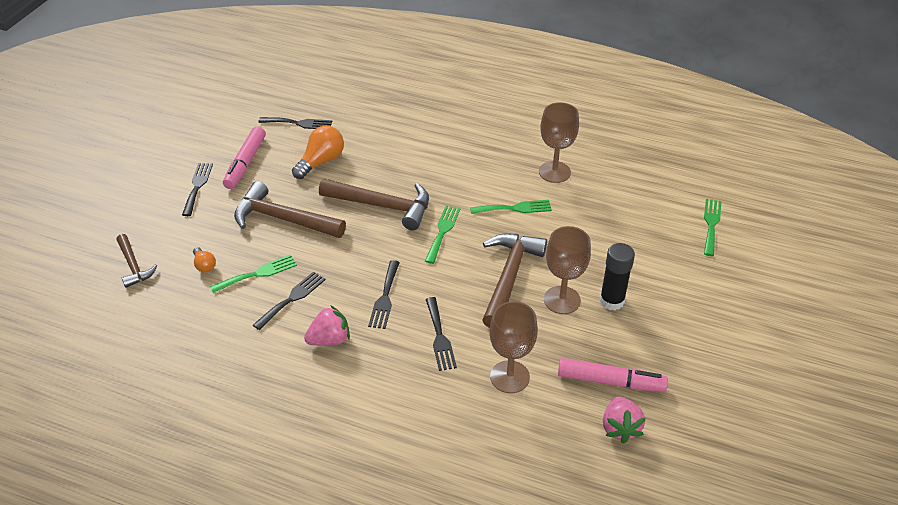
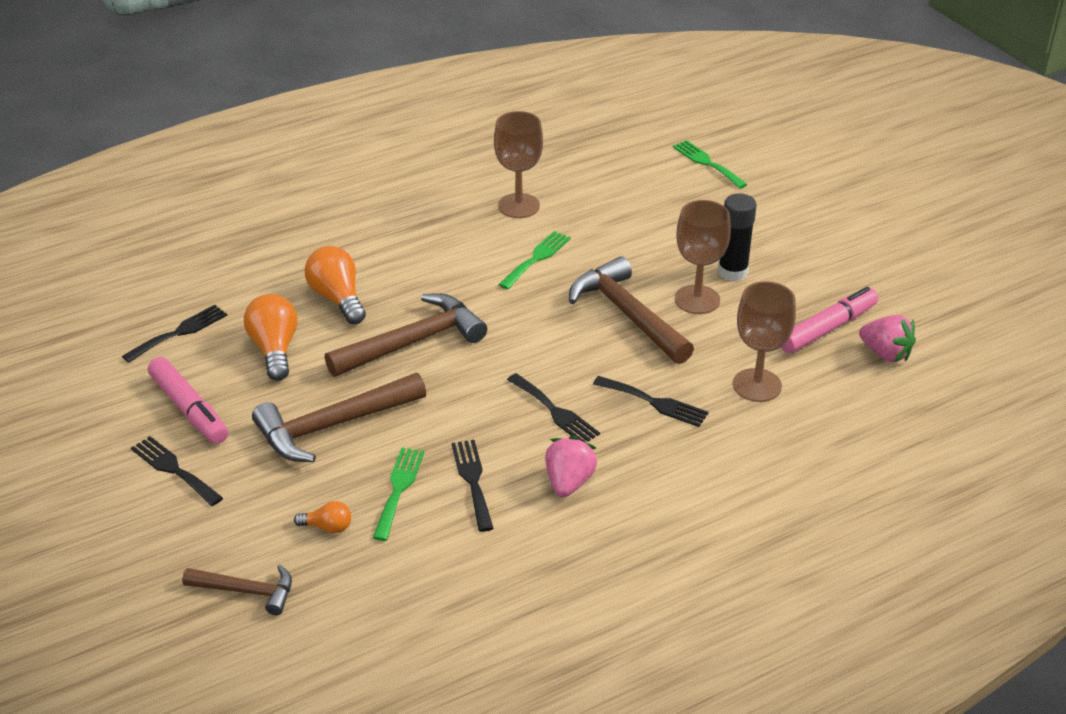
camera: 50 degrees left, 5 degrees down
green fork [425,205,460,264] -> none
none -> orange light bulb [305,246,366,324]

